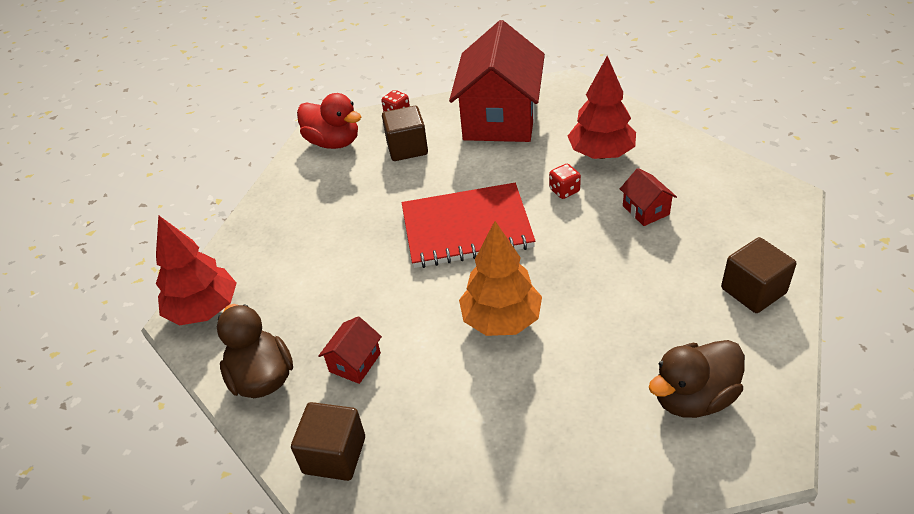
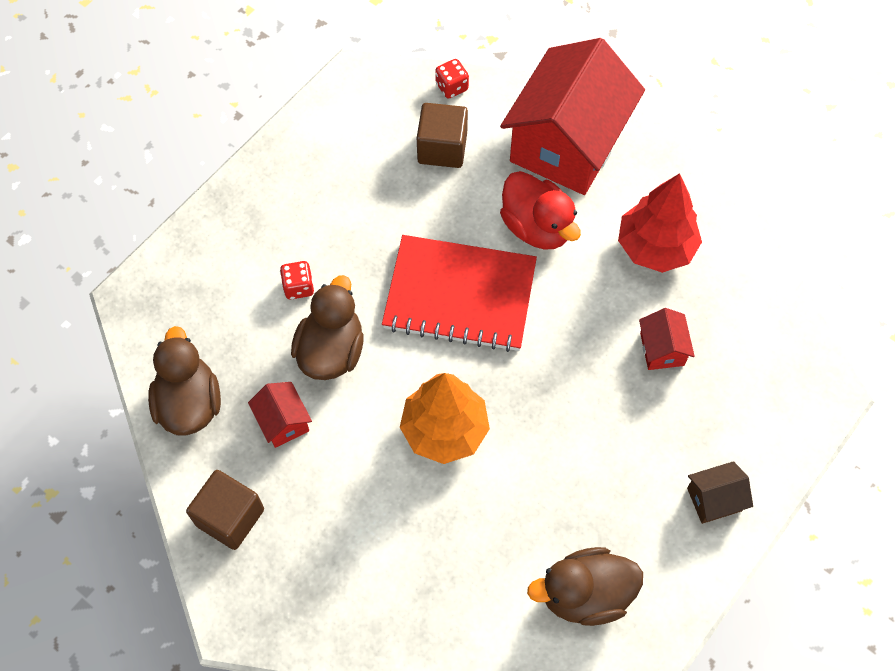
camera: 15 degrees right, 20 degrees up
red tree [156,215,237,326] -> none
red duck [297,93,361,149] -> red duck moved to [500,171,581,250]
red house [318,316,382,384] -> red house turned 75 degrees counterclockwise [248,382,312,448]
red dice [549,164,581,199] -> red dice moved to [280,261,314,299]
brown cube [721,237,796,313] -> brown house [687,461,753,524]
none -> brown duck [291,275,364,380]

